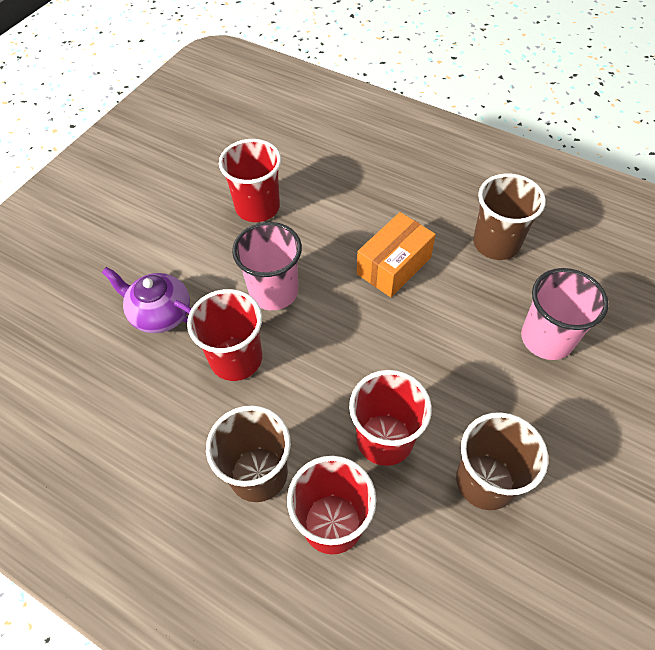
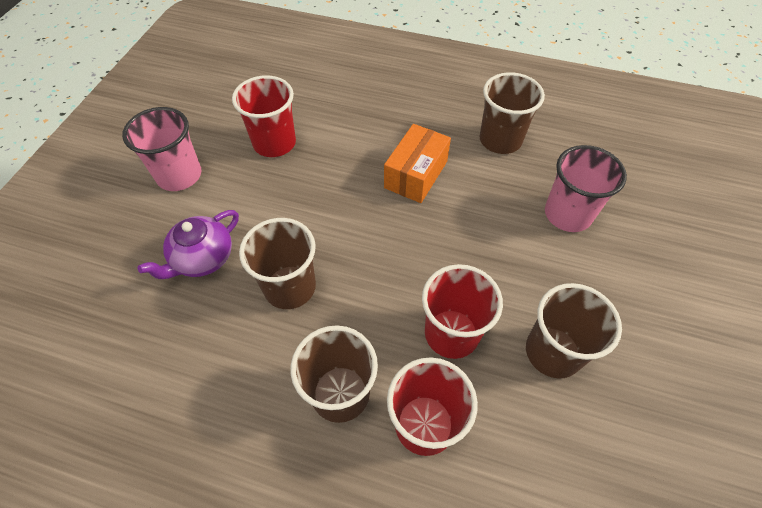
camera: 15 degrees left, 0 degrees up
purple teapot [102,267,192,333] -> purple teapot turned 60 degrees counterclockwise [138,210,239,279]
red cup [187,289,262,381] -> brown cup [239,218,316,309]
pink cup [232,222,302,310] -> pink cup moved to [122,107,201,191]

